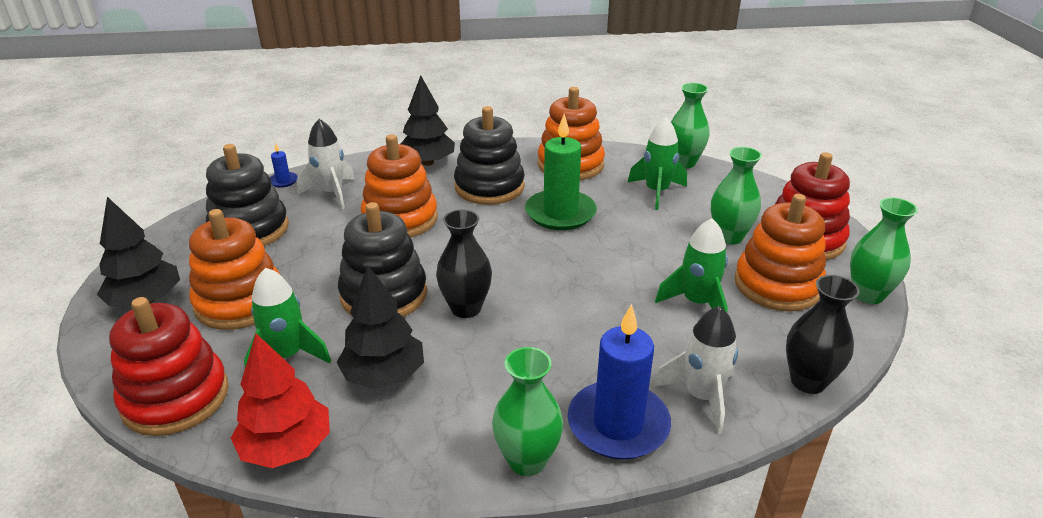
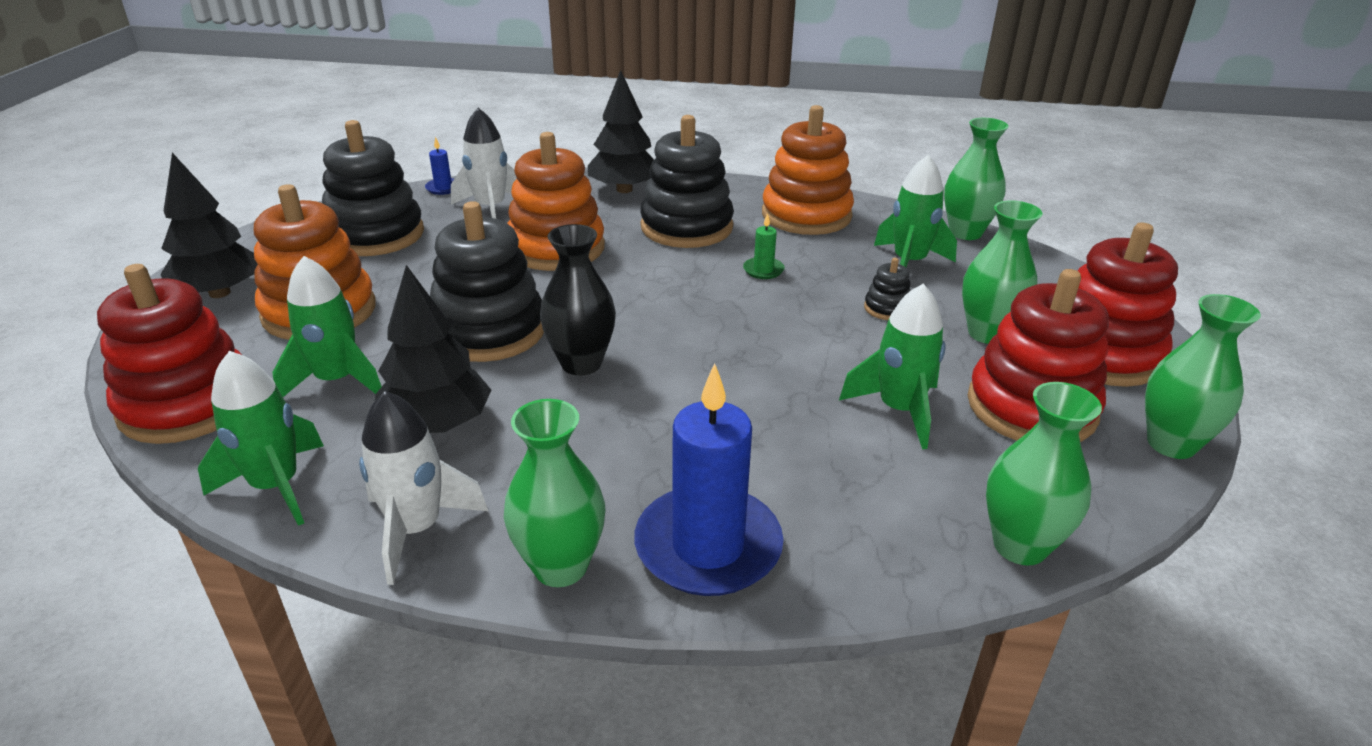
camera: 15 degrees right, 0 degrees up
red tree [231,334,330,468] -> green rocket [198,351,324,526]
green candle [525,114,597,230] -> green candle [743,213,785,279], size x0.43
white rocket [654,306,738,434] -> white rocket moved to [359,391,488,585]
orange stacking toy [734,194,826,312] -> red stacking toy [968,269,1109,442]
black vase [786,275,860,394] -> green vase [986,382,1102,565]
none -> black stacking toy [864,258,911,320]

